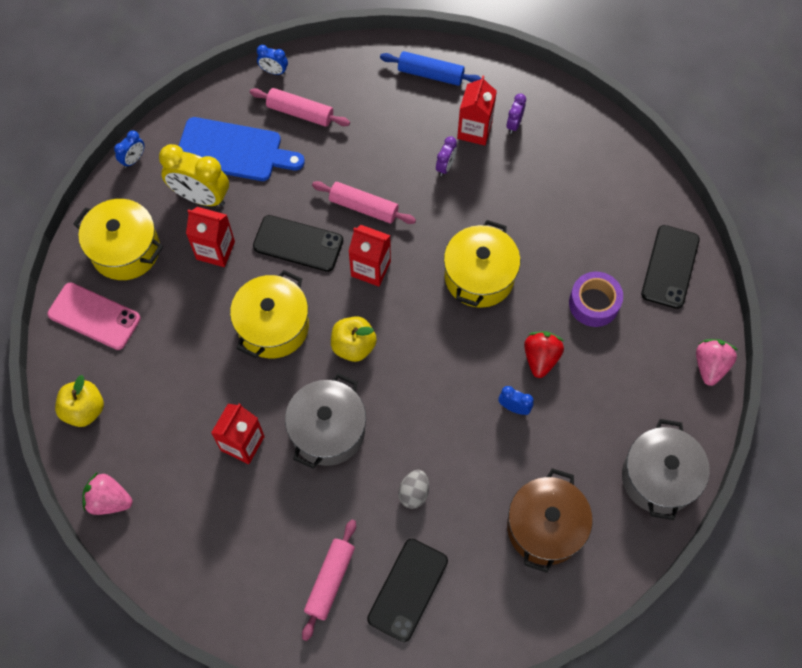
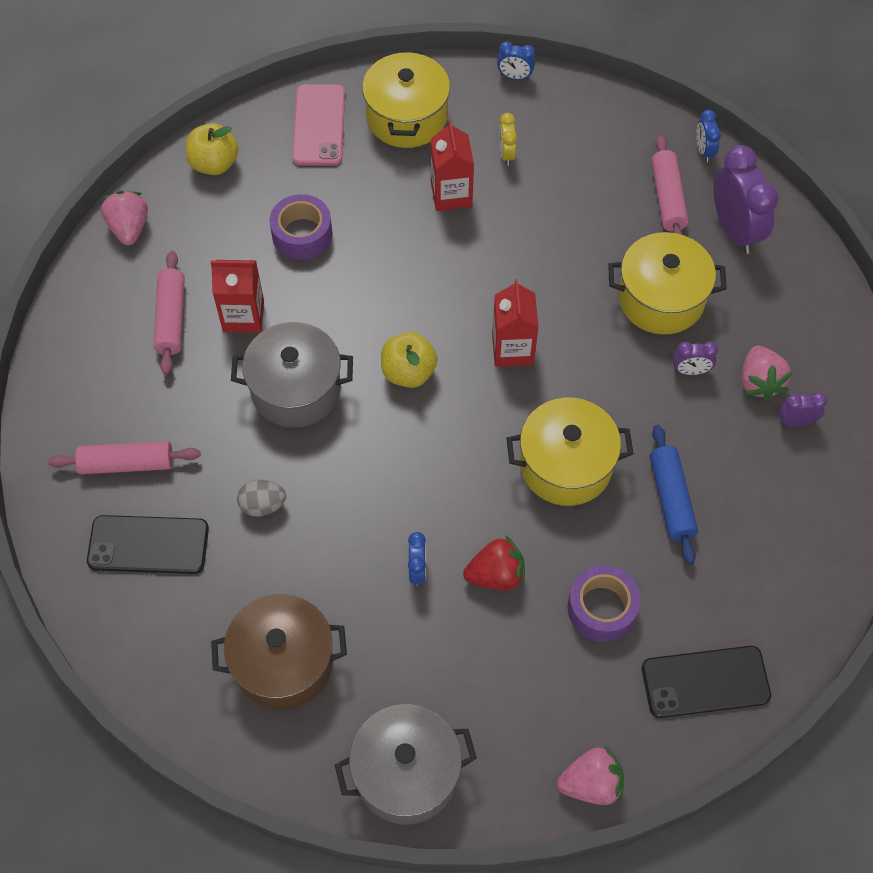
camera: 65 degrees right, 5 degrees down
yellow clock [159,144,229,206] -> yellow clock [499,113,517,166], size x0.49
blue cutting board [179,117,305,181] -> none
yellow pot [230,270,309,358] -> yellow pot moved to [608,232,727,335]
black phone [253,215,343,272] -> none
pink rolling pin [312,181,416,224] -> pink rolling pin moved to [154,251,185,375]
blue rolling pin [380,51,482,86] -> blue rolling pin moved to [650,425,698,565]
red carton [457,75,497,146] -> pink strawberry [741,346,793,401]
none -> purple tape [269,194,333,260]
none -> purple clock [713,145,779,254]

